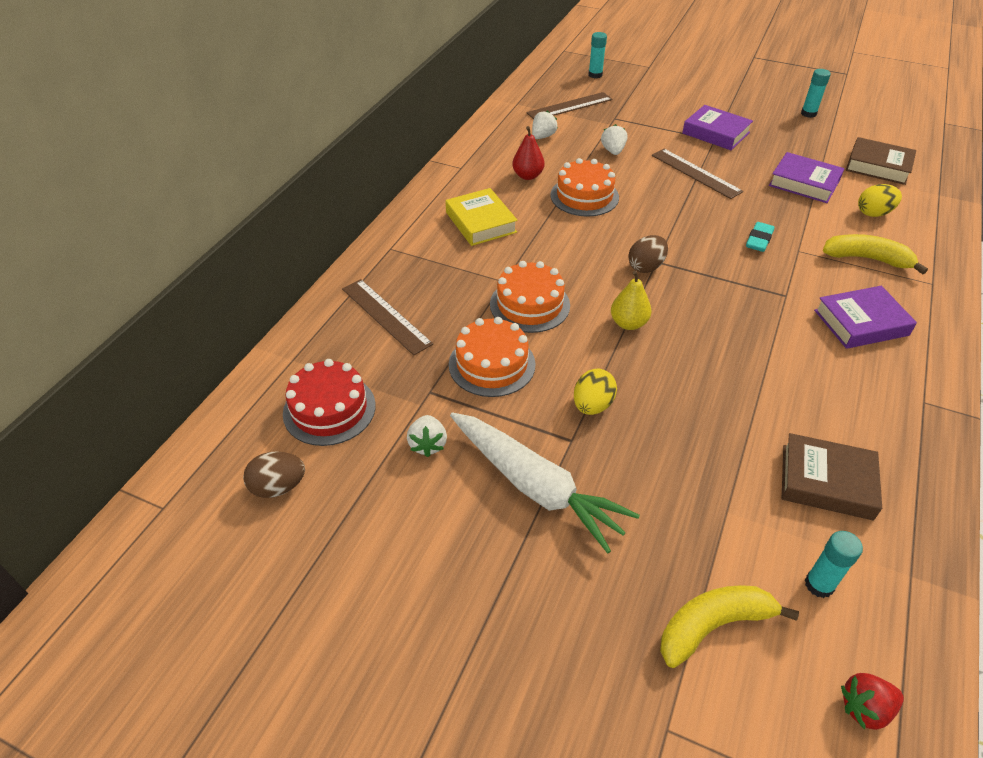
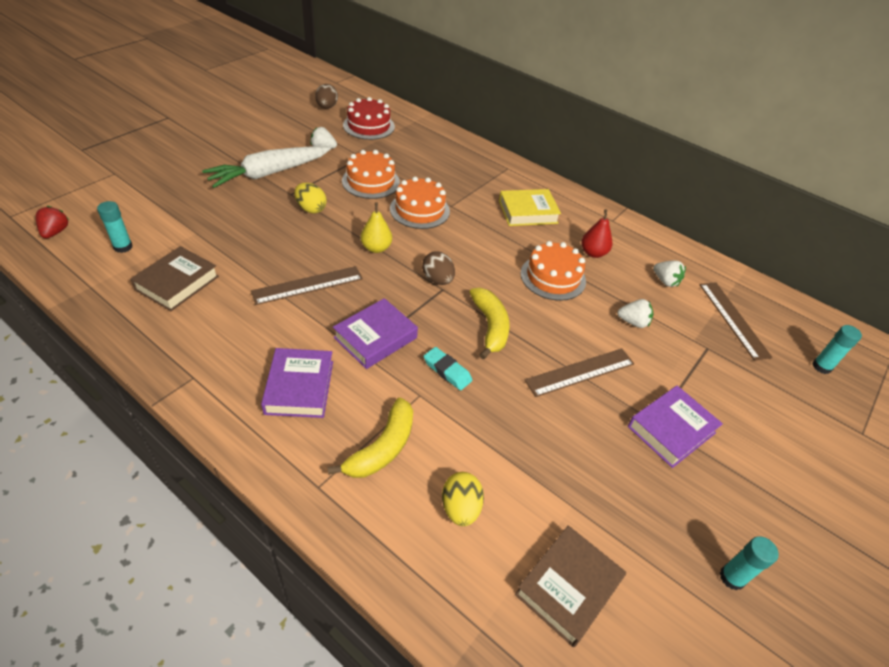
camera: 100 degrees right, 0 degrees up
brown ruler [342,279,433,355] -> brown ruler moved to [251,266,363,305]
yellow banana [660,585,799,668] -> yellow banana moved to [469,288,510,359]
purple book [769,152,844,203] -> purple book moved to [333,298,418,369]

